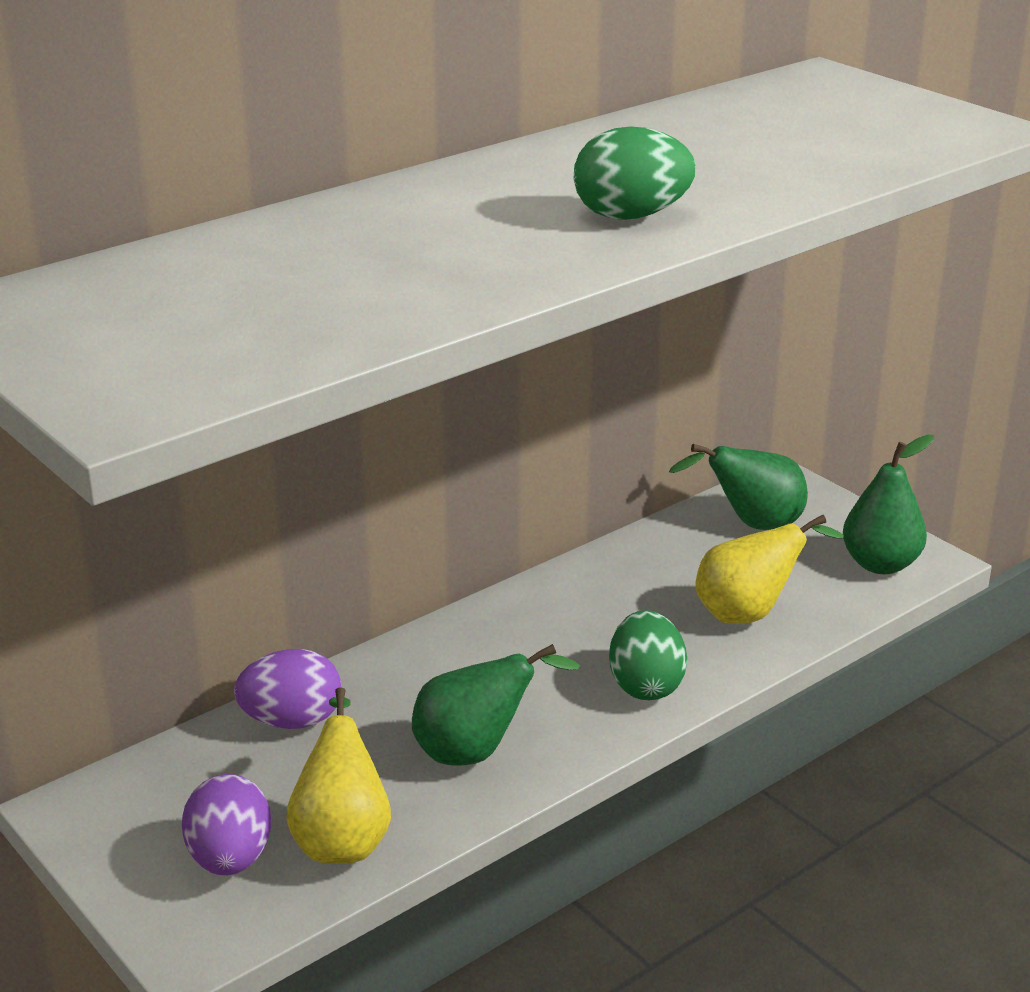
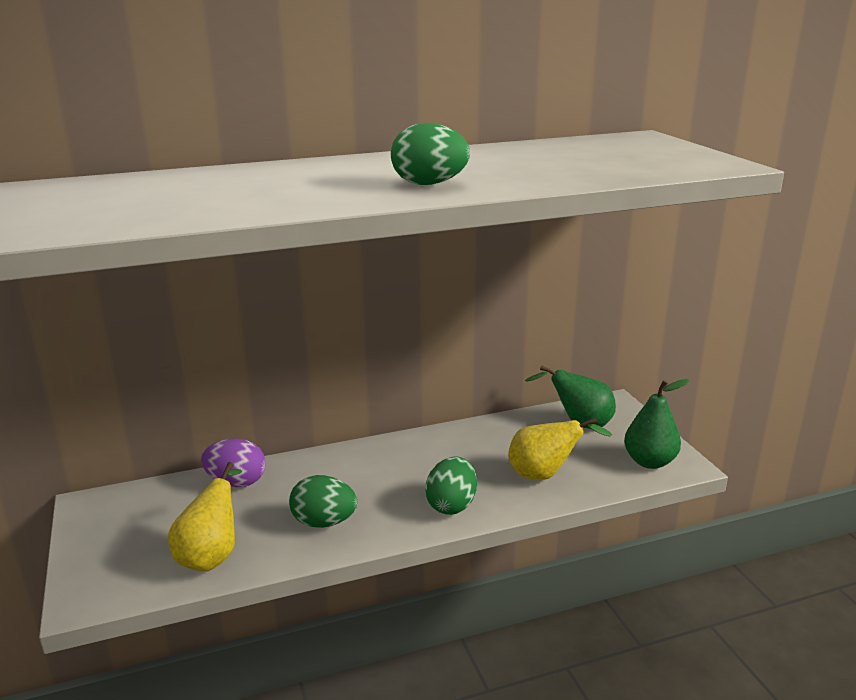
camera: 20 degrees right, 5 degrees down
purple egg [182,774,271,875] -> none
green pear [412,644,580,766] -> green egg [289,475,357,528]

